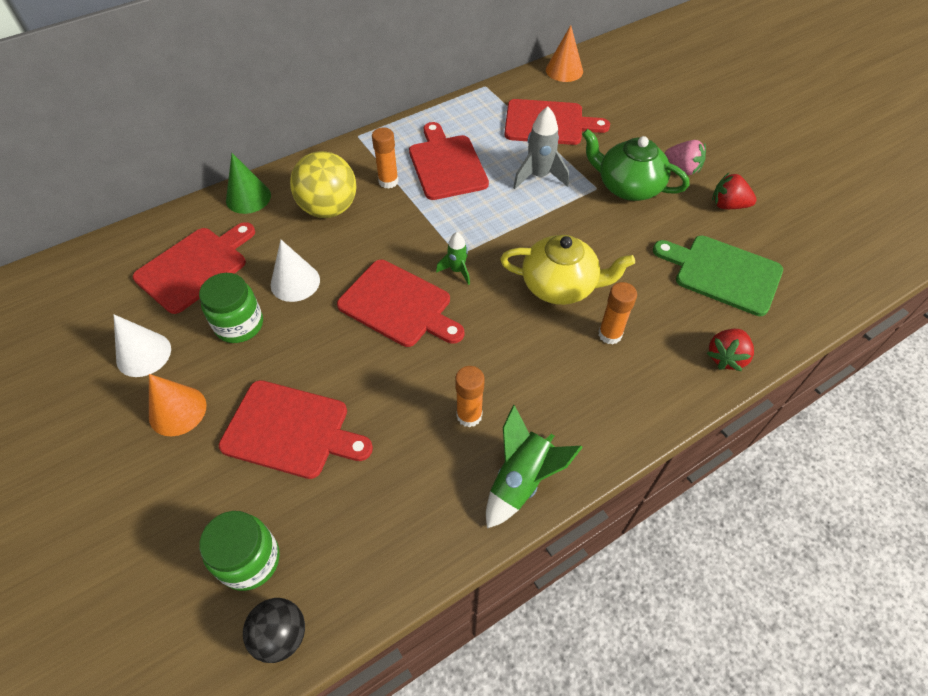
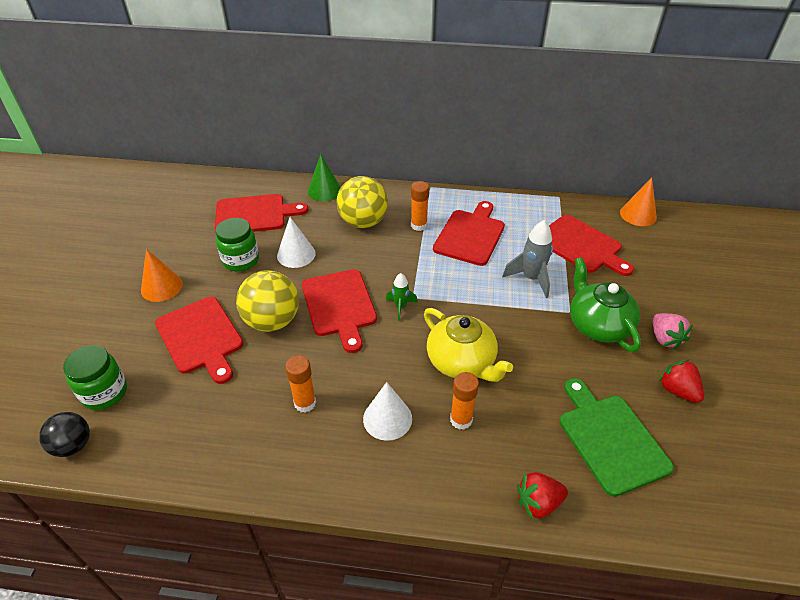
camera: 40 degrees right, 10 degrees down
white cone [114,315,171,377] -> white cone moved to [363,382,412,441]
green rocket [486,405,583,528] -> none
none -> yellow ball [236,270,299,332]

